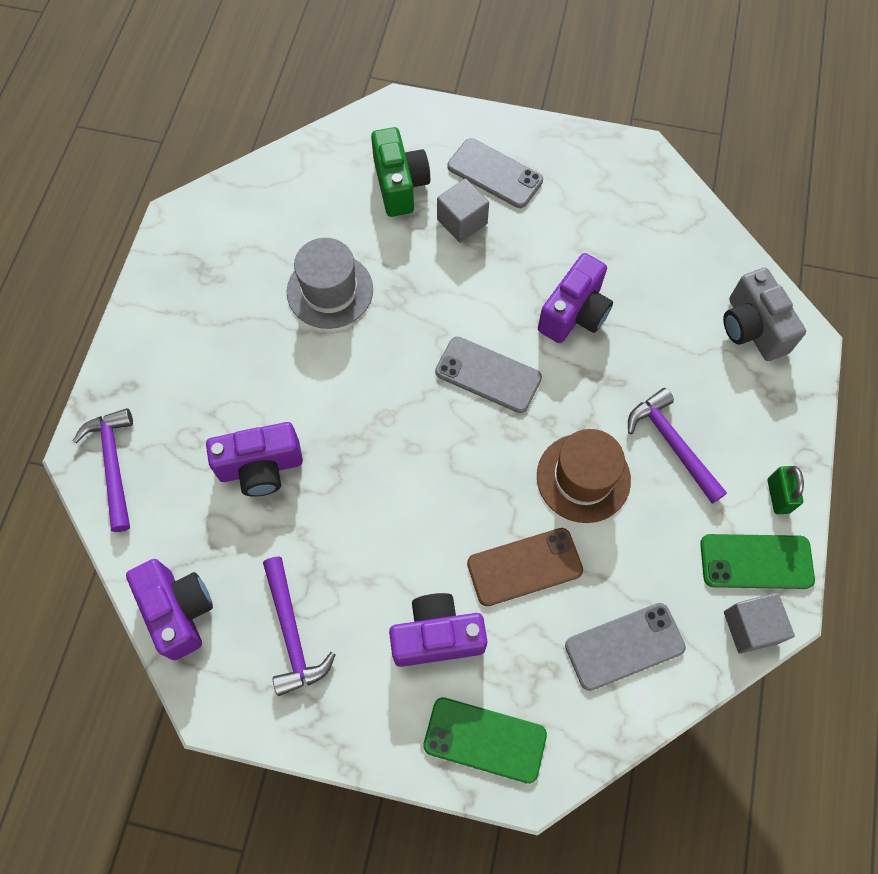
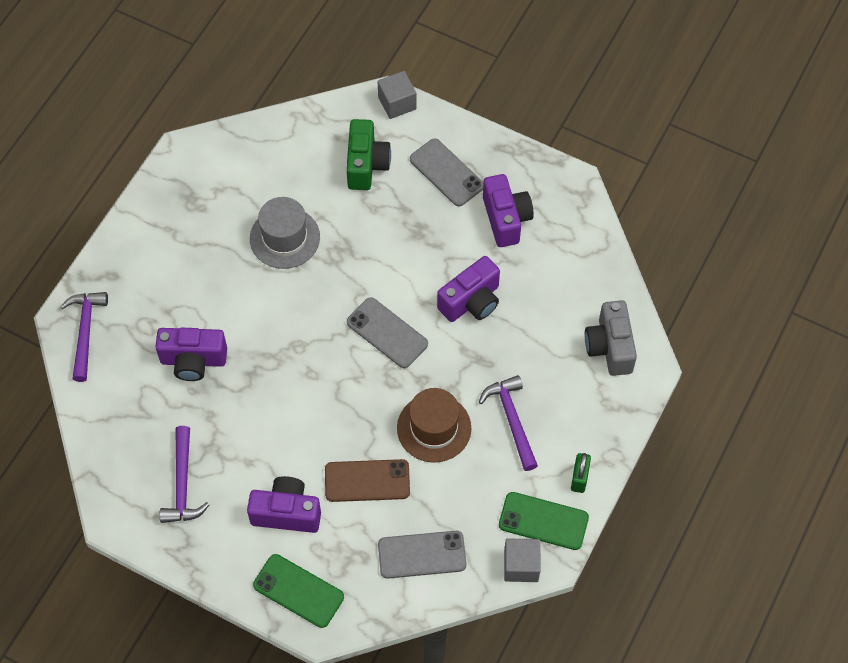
camera: 15 degrees right, 5 degrees down
purple camera [126,559,213,660] -> purple camera moved to [483,174,534,247]
grey cube [437,178,489,243] -> grey cube moved to [378,71,417,119]

